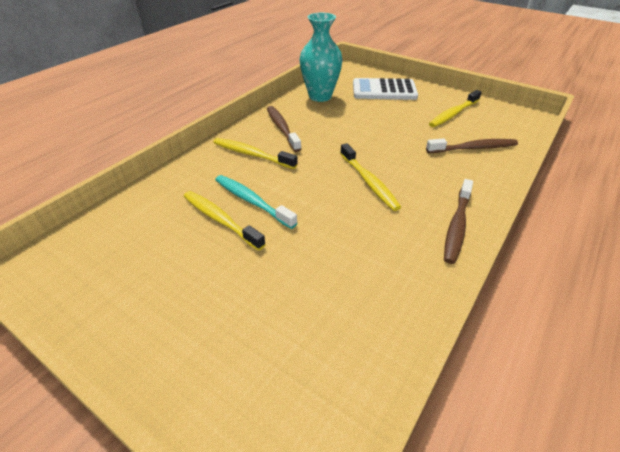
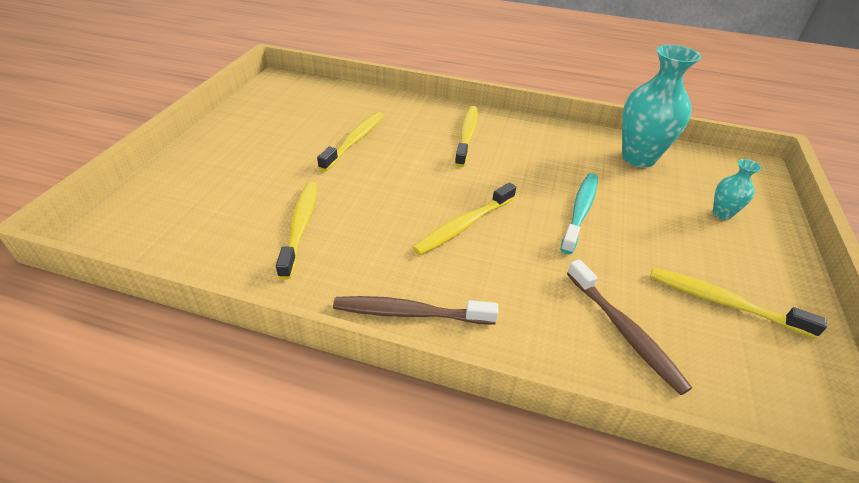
camera: 70 degrees right, 0 degrees up
turquoise toothbrush [215,175,297,229] -> turquoise toothbrush moved to [560,173,598,254]
brown toothbrush [267,106,301,152] -> none
white calculator [353,78,418,100] -> turquoise vase [713,159,762,220]
none -> yellow toothbrush [276,182,317,280]

